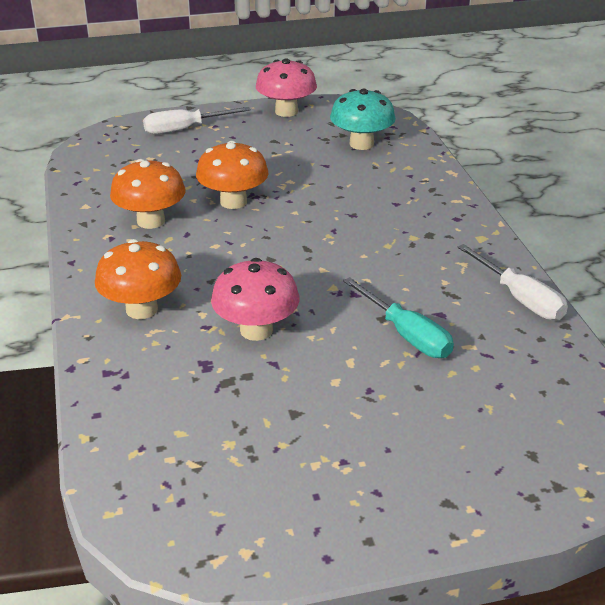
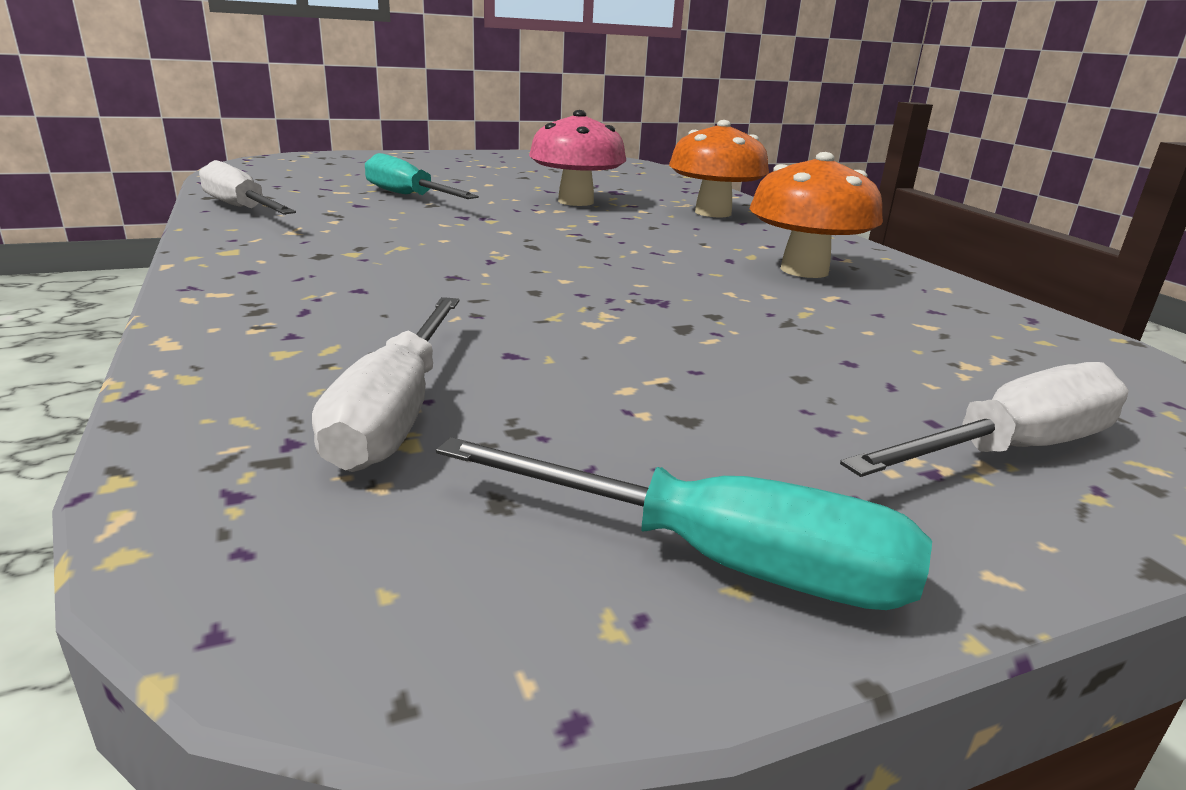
camera: 170 degrees right, 10 degrees down
orange mushroom [196,141,268,209] -> none
pink mushroom [256,58,317,117] -> turquoise screwdriver [436,437,932,610]
turquoise mushroom [330,89,396,150] -> white screwdriver [312,297,459,472]

